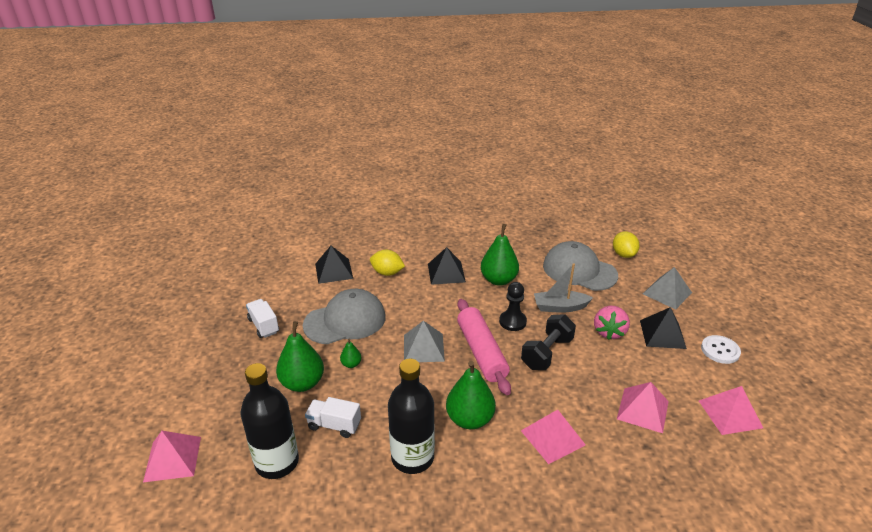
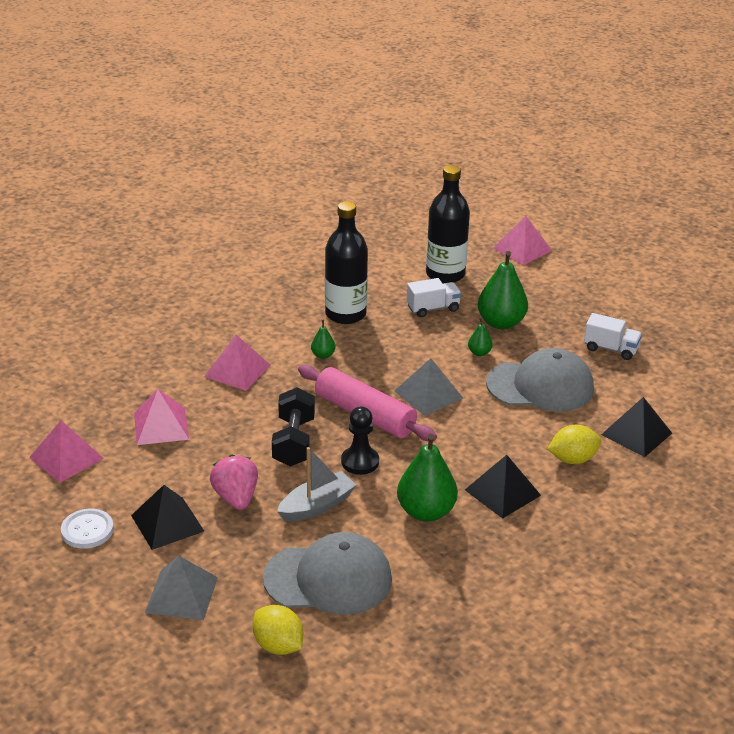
camera: 145 degrees right, 0 degrees up
grey cap [303,289,386,344] -> grey cap turned 120 degrees counterclockwise [486,348,594,412]
green pear [446,361,496,429] -> green pear [311,320,336,359], size x0.47

